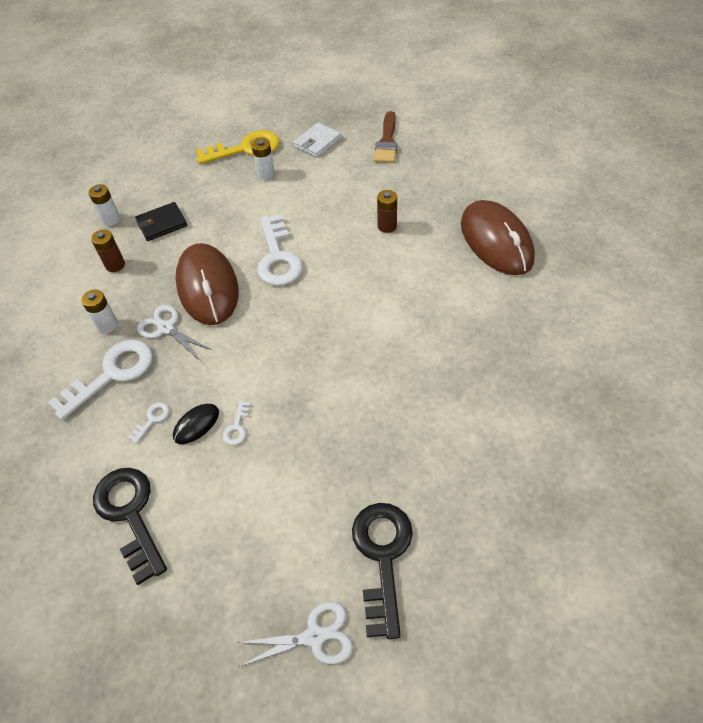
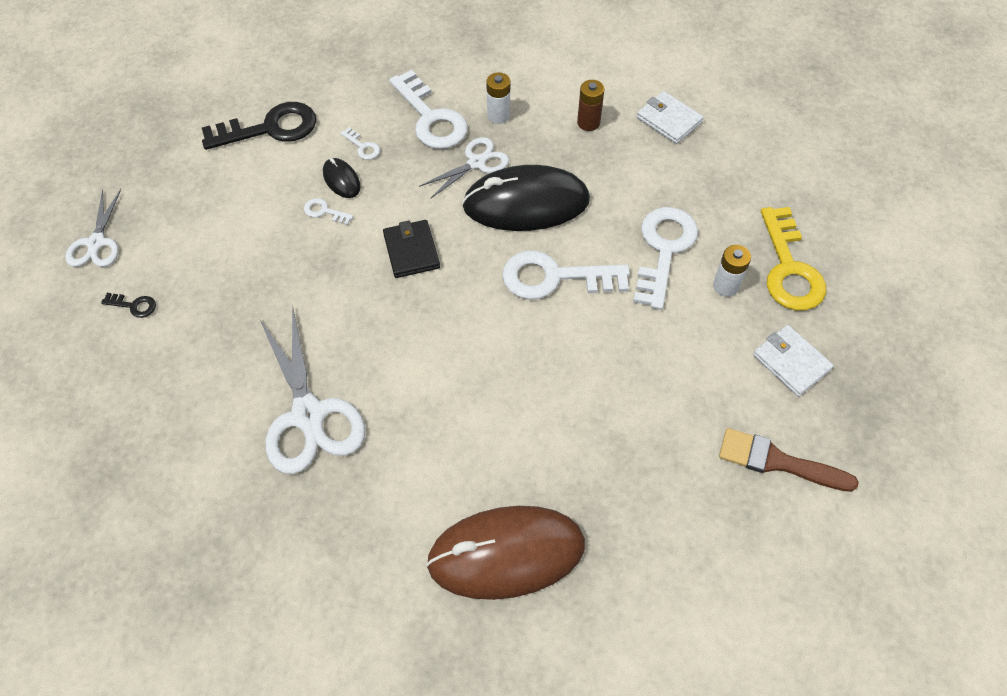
camera: 100 degrees right, 5 degrees up
white battery [88,184,120,226] -> white wallet [637,91,704,144]
black wallet [135,202,187,241] -> black wallet moved to [383,220,440,278]
brown mouse [175,243,239,325] -> black mouse [462,165,590,231]
black key [352,503,413,639] -> black key [101,293,156,318], size x0.43
brown battery [377,190,397,233] -> none
none -> white scissors [260,305,365,474]
none -> white key [633,207,698,310]

